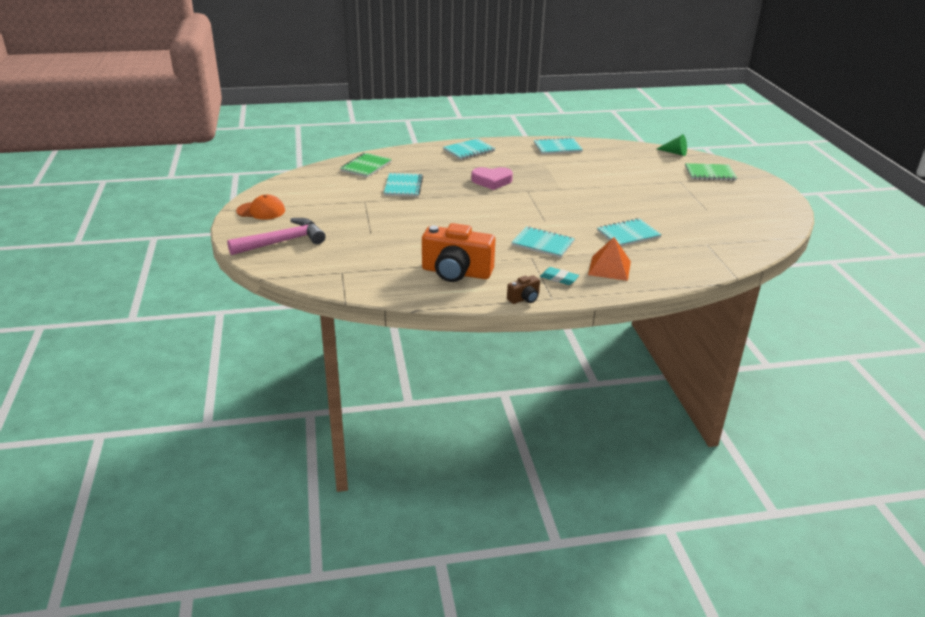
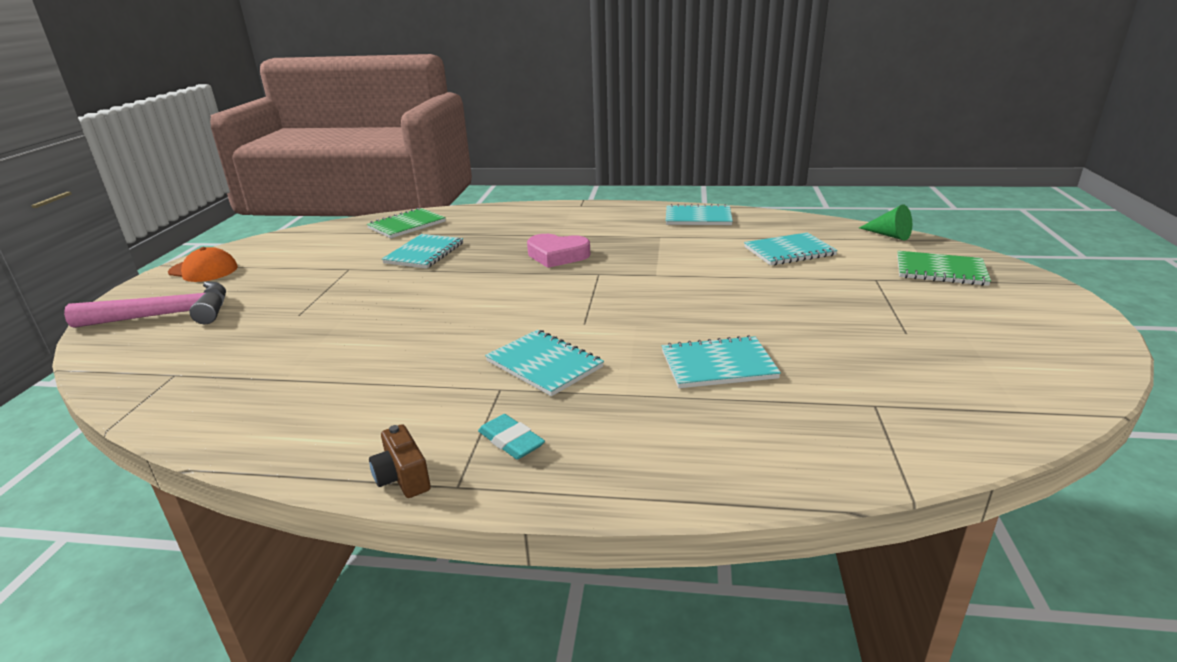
camera: 20 degrees right, 5 degrees down
orange camera [422,223,495,282] -> none
turquoise notebook [443,138,495,160] -> turquoise notebook moved to [744,232,838,265]
brown camera [507,275,540,304] -> brown camera turned 75 degrees clockwise [369,424,431,498]
orange pyramid [588,237,631,281] -> none

